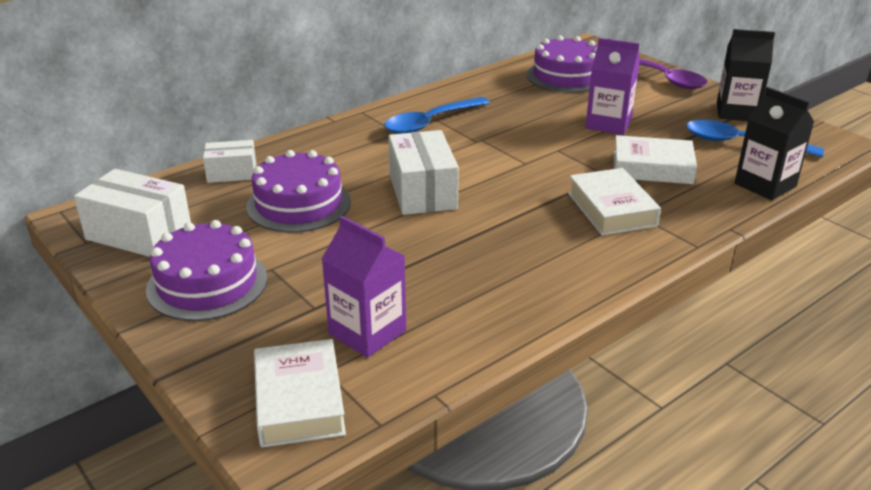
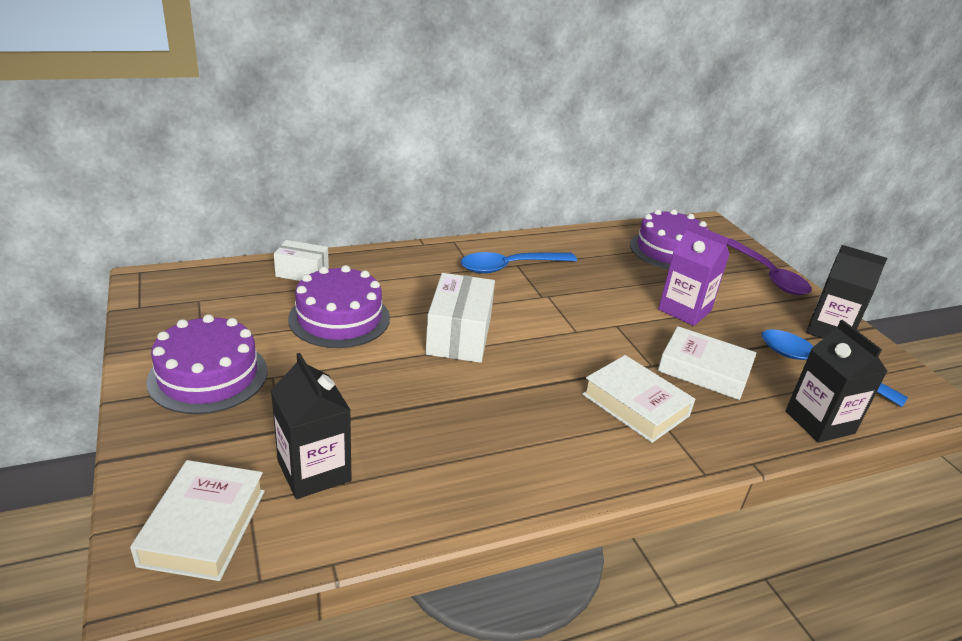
camera: 15 degrees right, 0 degrees up
white box [74,169,191,257] -> none
purple carton [322,216,406,358] -> black carton [271,353,352,499]
white book [568,168,661,235] -> white book turned 45 degrees counterclockwise [582,355,695,443]

